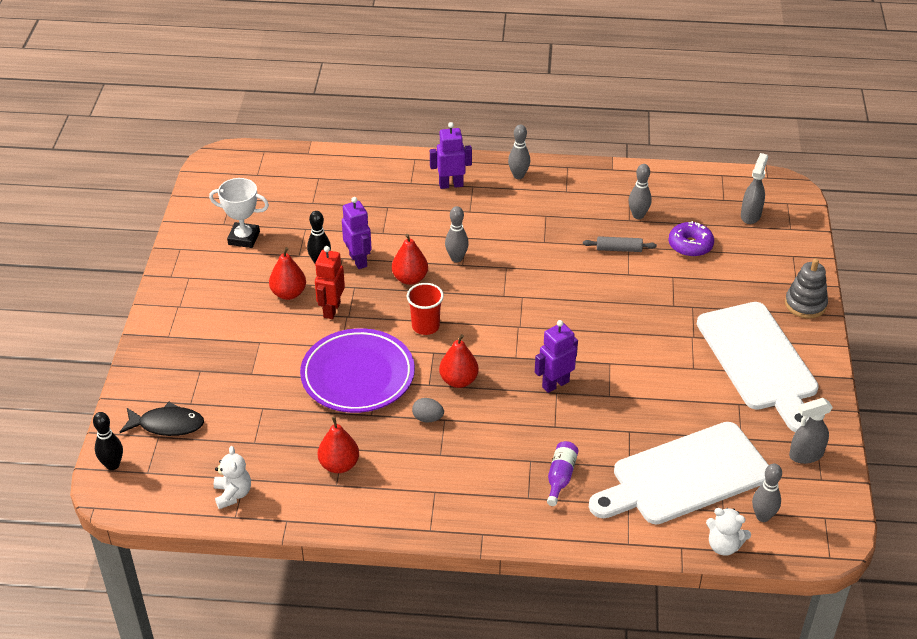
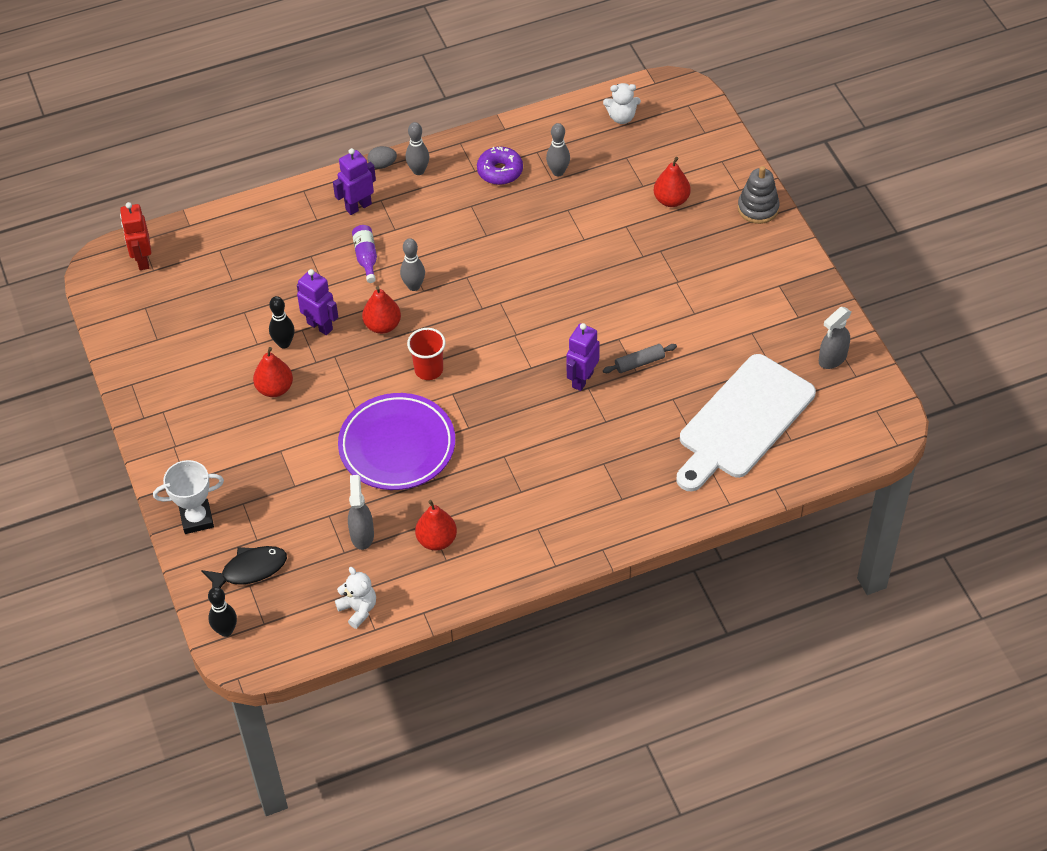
camera: 25 degrees left, 10 degrees up
white trophy [209,178,269,248] -> white trophy moved to [153,460,224,534]
red robot [315,246,345,319] -> red robot moved to [120,202,151,270]
grey egg [412,398,444,422] -> grey egg moved to [368,146,397,169]
red pear [439,334,479,388] -> red pear moved to [654,157,691,207]
purple bottle [547,441,578,506] -> purple bottle moved to [352,225,377,283]
grey rolling pin [583,236,657,252] -> grey rolling pin moved to [603,344,677,373]
purple donut [669,221,714,257] -> purple donut moved to [477,147,523,185]
white cutting board [697,302,819,432] -> none
white teddy bear [706,508,751,556] -> white teddy bear moved to [603,83,641,124]
grey spray bottle [741,153,768,224] -> grey spray bottle moved to [348,475,374,550]
grey bowling pin [752,463,782,522] -> none

